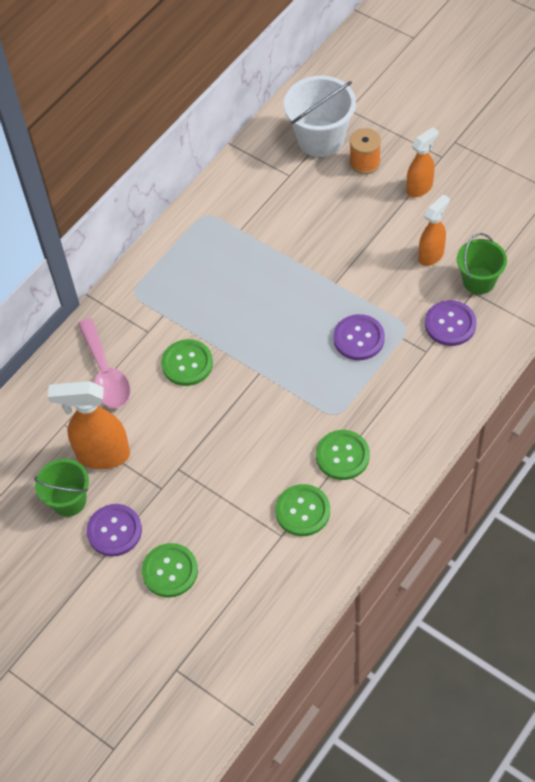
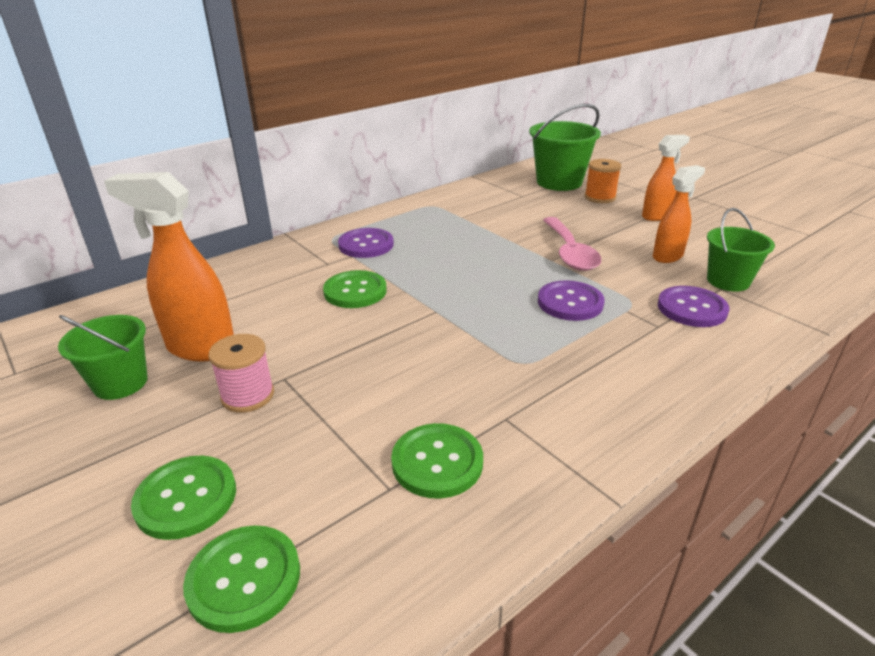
camera: 10 degrees right, 25 degrees down
pink spoon [78,318,130,408] -> pink spoon moved to [543,217,601,271]
purple button [87,504,142,556] -> purple button moved to [338,228,394,258]
white bucket [284,76,356,157] -> green bucket [529,104,601,191]
green button [316,430,370,480] -> green button moved to [183,525,300,633]
none -> pink spool [208,334,274,413]

